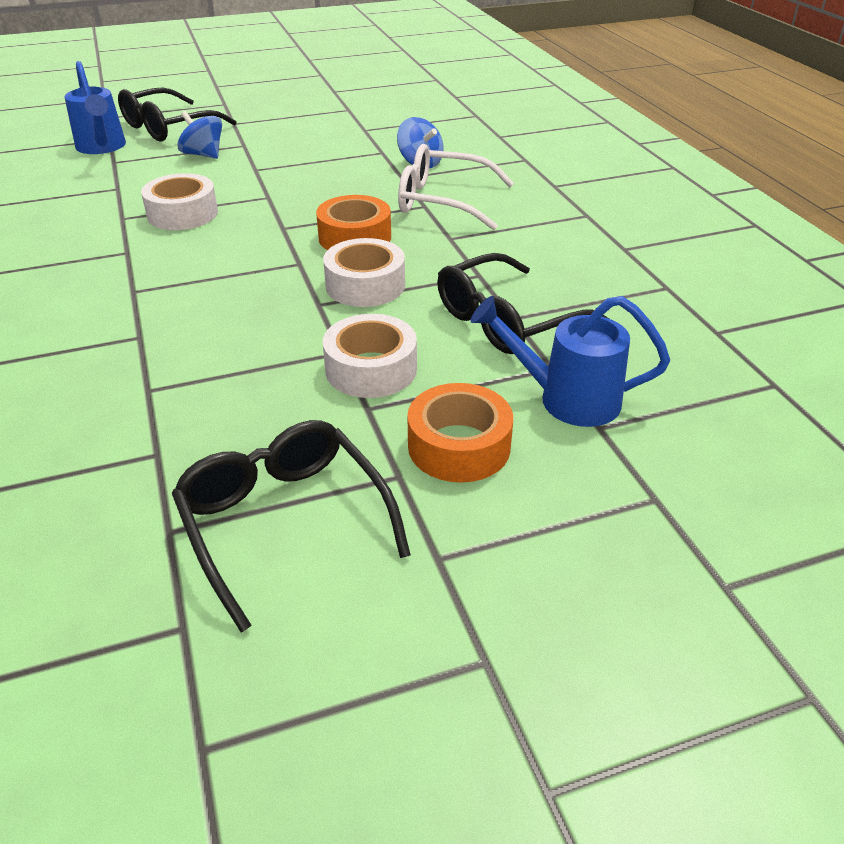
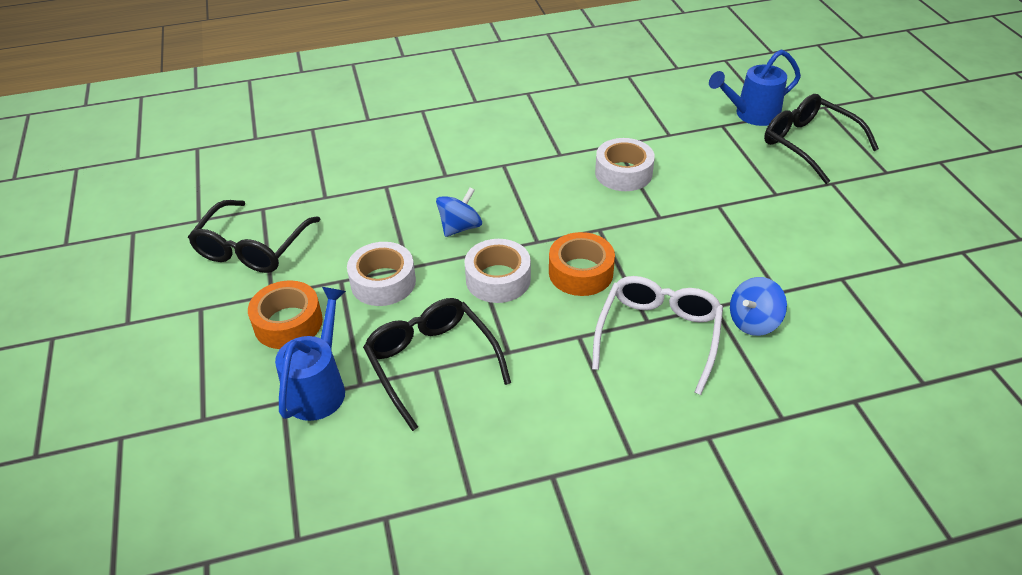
camera: 95 degrees right, 5 degrees up
black glasses [172,420,411,633] -> black glasses turned 135 degrees clockwise [188,200,321,273]
blue spinning top [177,111,222,159] -> blue spinning top moved to [436,187,482,237]

